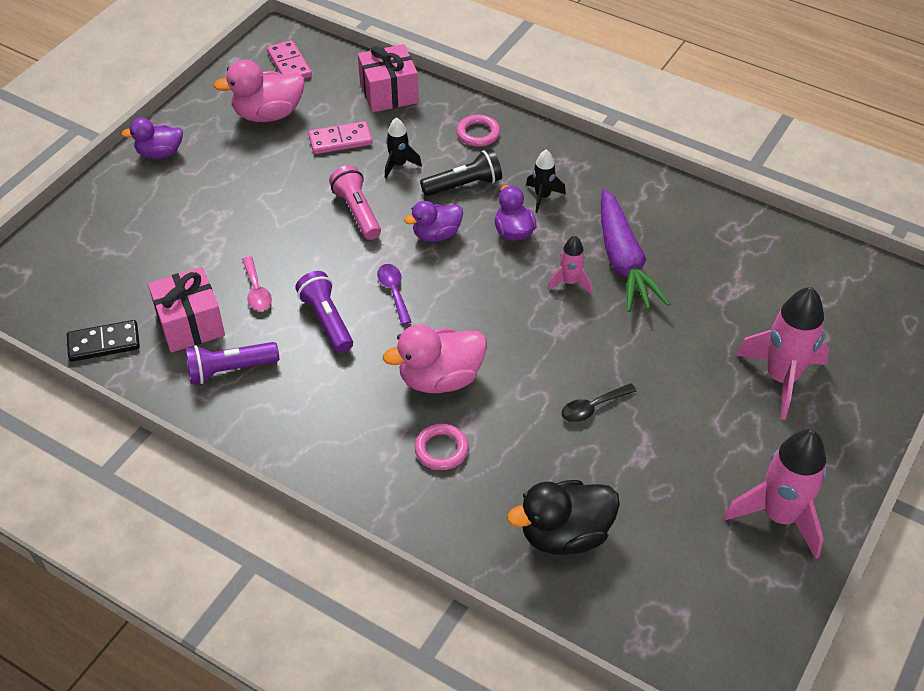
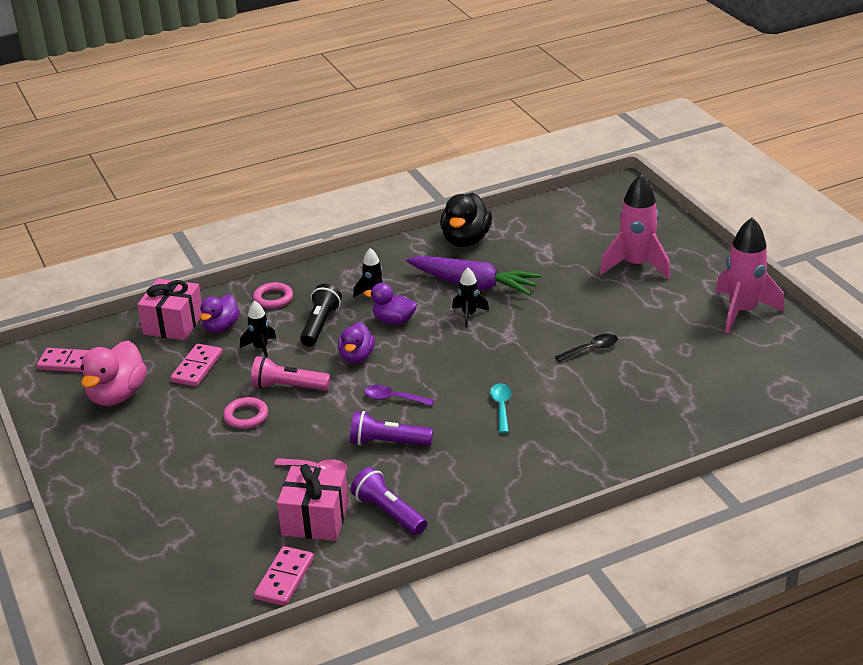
camera: 55 degrees left, 15 degrees down
black domino [67,320,140,362] -> pink domino [254,546,314,606]
purple duck [121,118,183,159] -> purple duck moved to [200,294,240,333]
purple flashlight [185,342,279,384] -> purple flashlight turned 120 degrees clockwise [351,467,427,535]
pink duck [383,325,487,393] -> turquoise spoon [490,383,512,433]
pink ring [415,424,469,470] -> pink ring moved to [223,397,268,429]
black duck [507,480,620,555] -> black duck moved to [440,193,492,247]
pink rocket [547,236,592,294] -> black rocket [452,268,489,327]
black spoon [562,383,637,422] -> black spoon turned 120 degrees counterclockwise [555,334,618,362]

